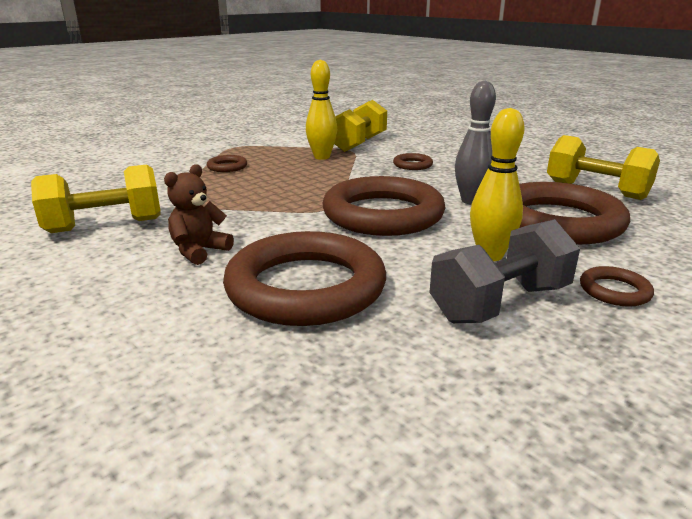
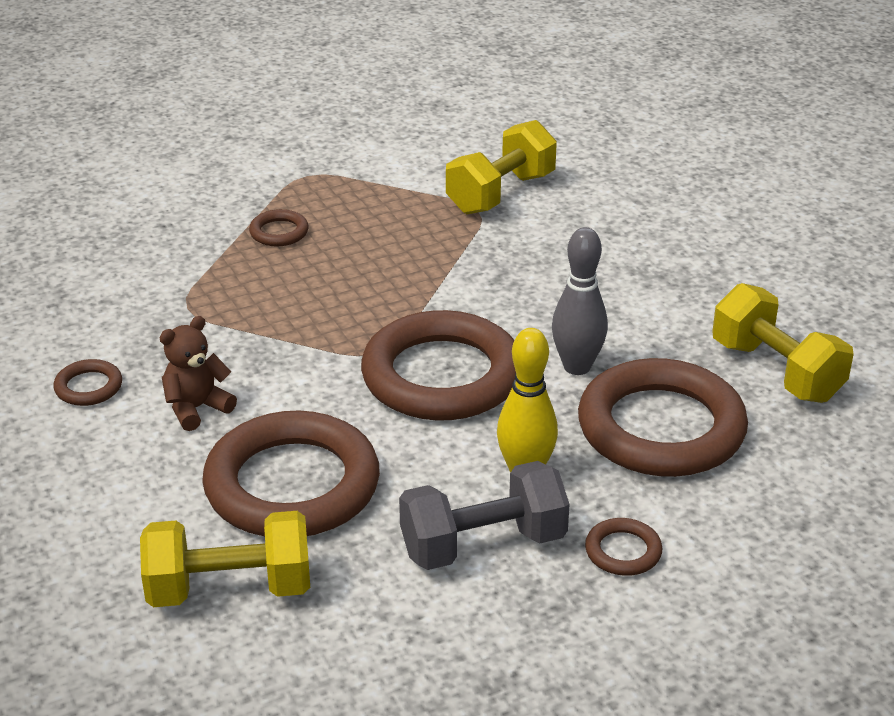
camera: 15 degrees right, 10 degrees up
yellow dumbbell [31,165,161,233] -> yellow dumbbell moved to [140,511,310,607]
yellow bowling pin [306,60,337,160] -> none
brown ring [393,153,433,170] -> brown ring moved to [53,359,122,406]

